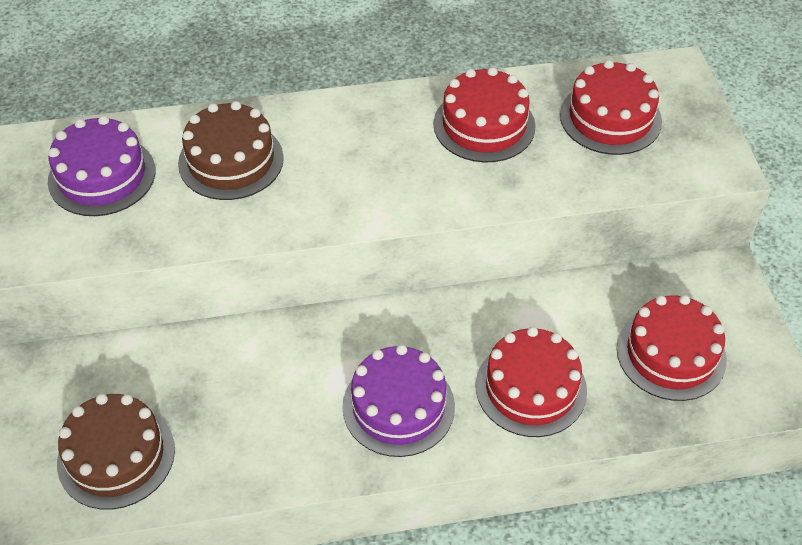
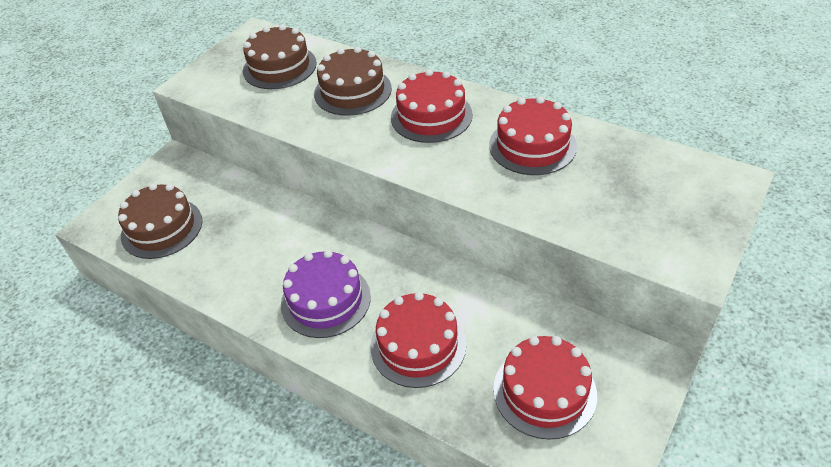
camera: 45 degrees right, 5 degrees down
purple cake [48,116,155,216] -> brown cake [243,24,317,89]
red cake [560,60,662,155] -> red cake moved to [391,69,473,143]

